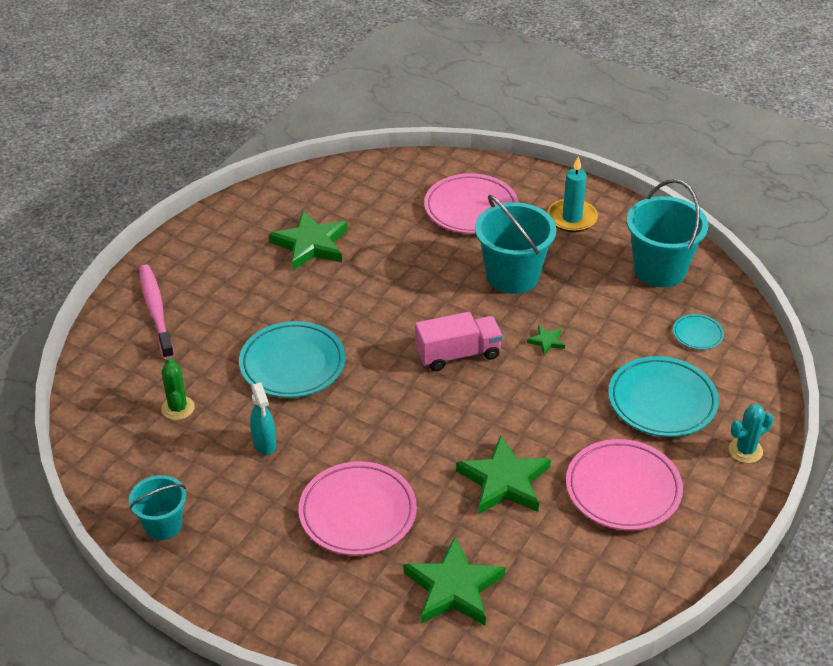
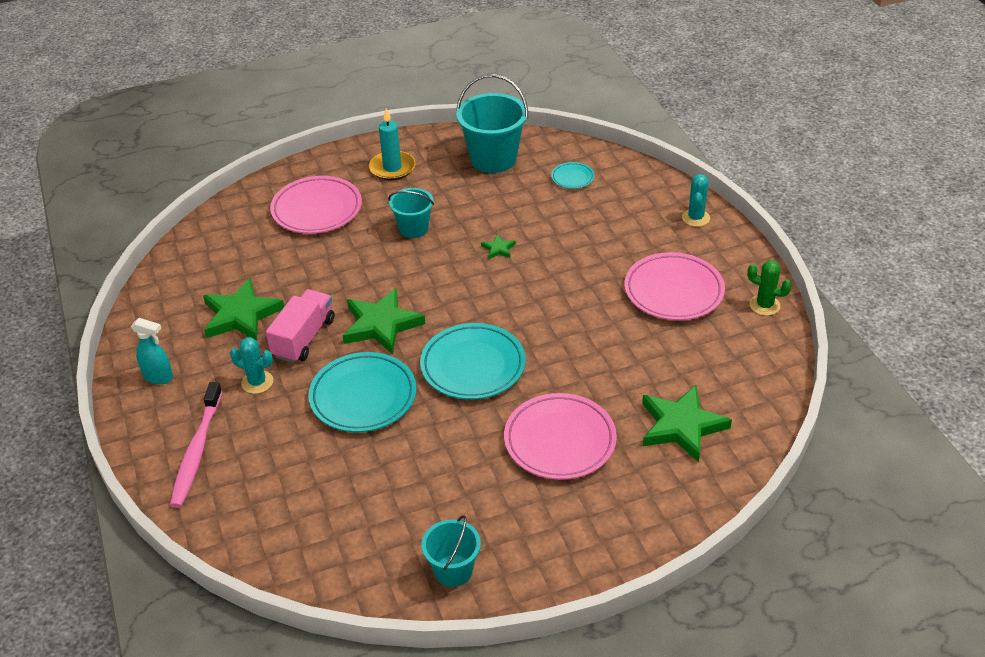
camera: 50 degrees left, 0 degrees up
pink toothbrush [139,264,175,359] -> pink toothbrush turned 105 degrees counterclockwise [170,382,222,508]
green cactus [161,357,195,420] -> green cactus moved to [747,260,792,316]
turquoise spray bottle [250,382,276,455] -> turquoise spray bottle moved to [131,318,173,384]
pink truck [415,312,503,371] -> pink truck moved to [266,289,335,363]
green star [456,435,551,514] -> green star moved to [342,288,425,354]
turquoise bucket [475,195,556,294] -> turquoise bucket [388,188,434,238], size x0.59
turquoise plate [608,356,719,437] -> turquoise plate moved to [420,323,526,400]
none -> turquoise cactus [230,337,273,394]

